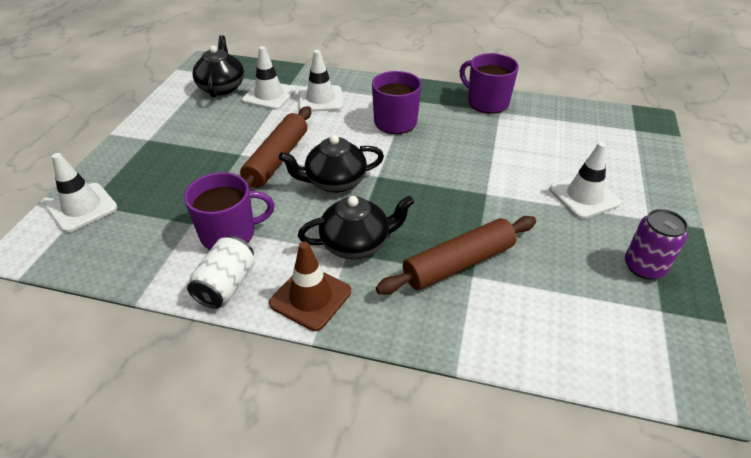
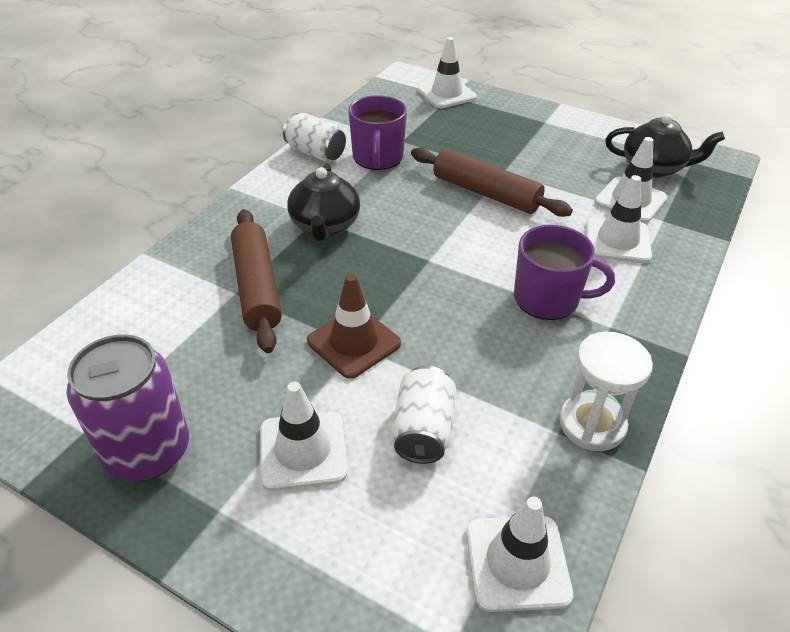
camera: 105 degrees right, 0 degrees up
brown traffic cone [269,241,351,331] -> brown traffic cone moved to [307,274,401,379]
black teapot [279,135,384,193] -> none
purple mug [460,53,519,114] -> white hourglass [559,332,653,451]
purple can [625,209,688,280] -> purple can [66,335,189,481], size x1.50
none -> white can [392,366,456,464]
none -> white traffic cone [466,497,573,612]

